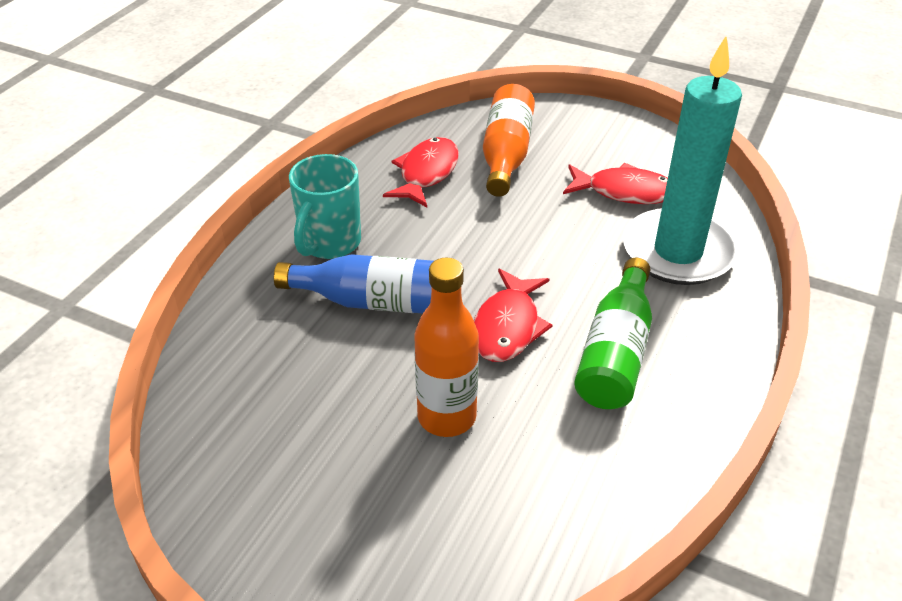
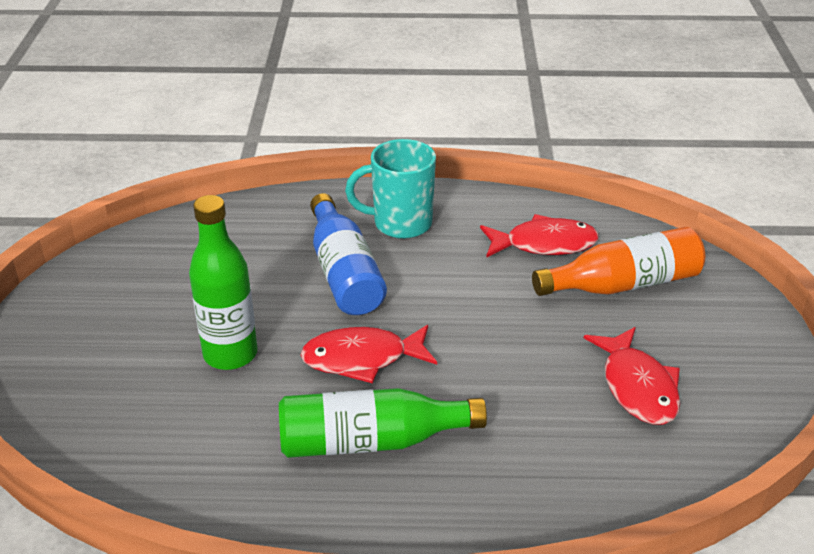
camera: 65 degrees right, 5 degrees down
orange bottle [414,258,479,437] -> green bottle [189,195,257,370]
turquoise candle [623,36,742,285] -> none

